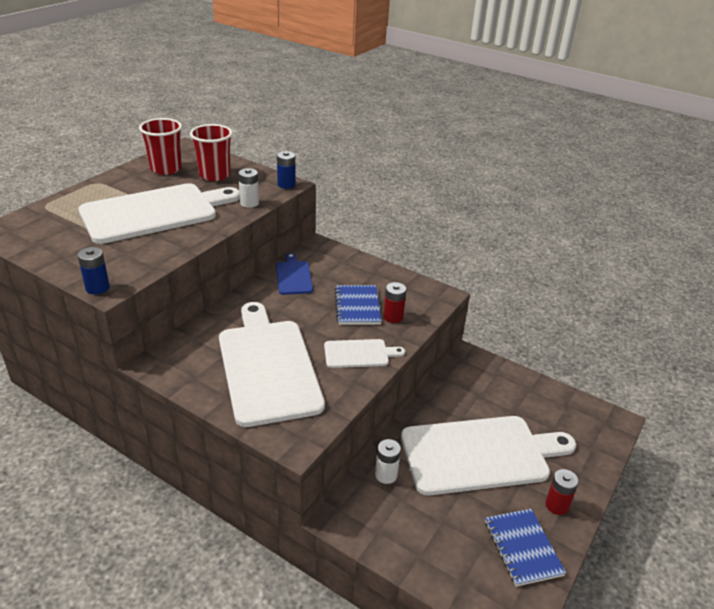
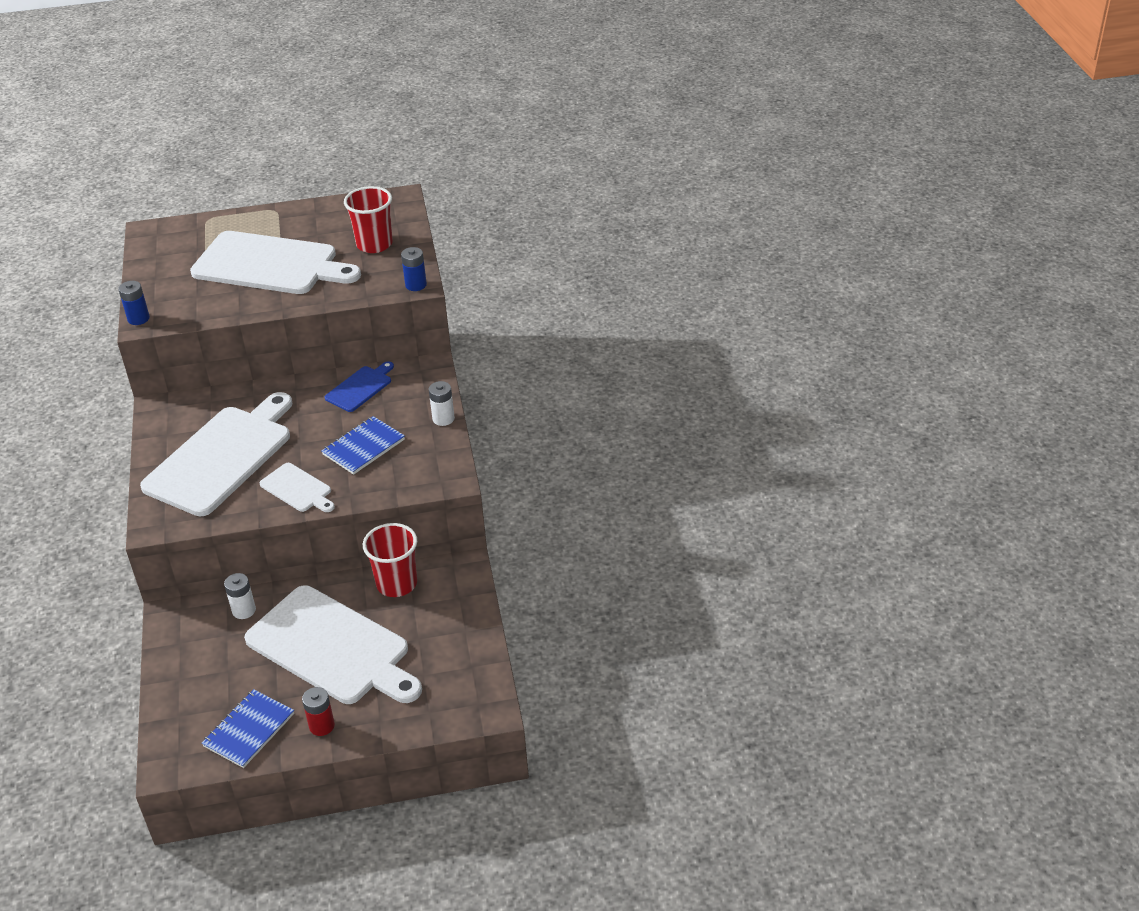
camera: 50 degrees right, 5 degrees up
red cup [139,118,182,175] -> red cup moved to [363,523,417,597]
white battery [238,168,259,208] -> white battery moved to [429,381,455,426]
red battery [383,282,406,323] -> none

